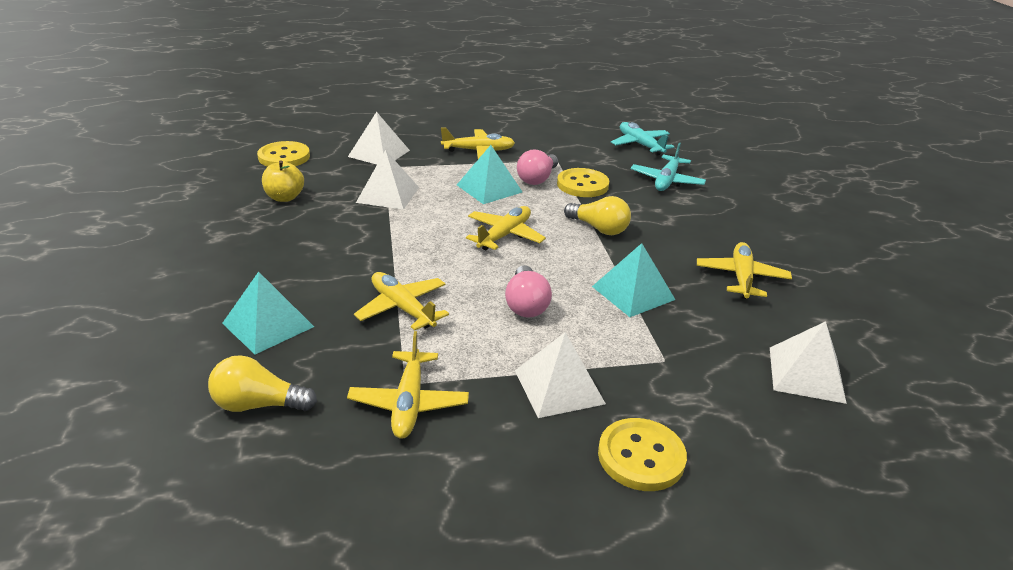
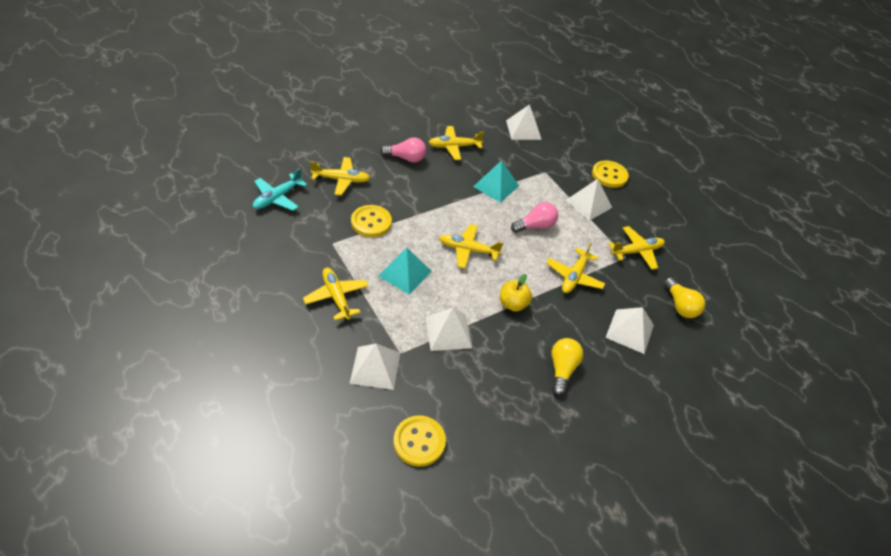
camera: 115 degrees left, 15 degrees up
turquoise pyramid [222,272,314,354] -> white pyramid [605,307,654,354]
yellow apple [262,160,304,202] -> yellow apple moved to [500,274,532,312]
pink light bulb [517,149,558,185] -> pink light bulb moved to [380,137,426,163]
yellow light bulb [564,196,631,235] -> yellow light bulb moved to [551,338,583,395]
turquoise plane [631,143,706,191] -> yellow plane [310,157,370,195]

